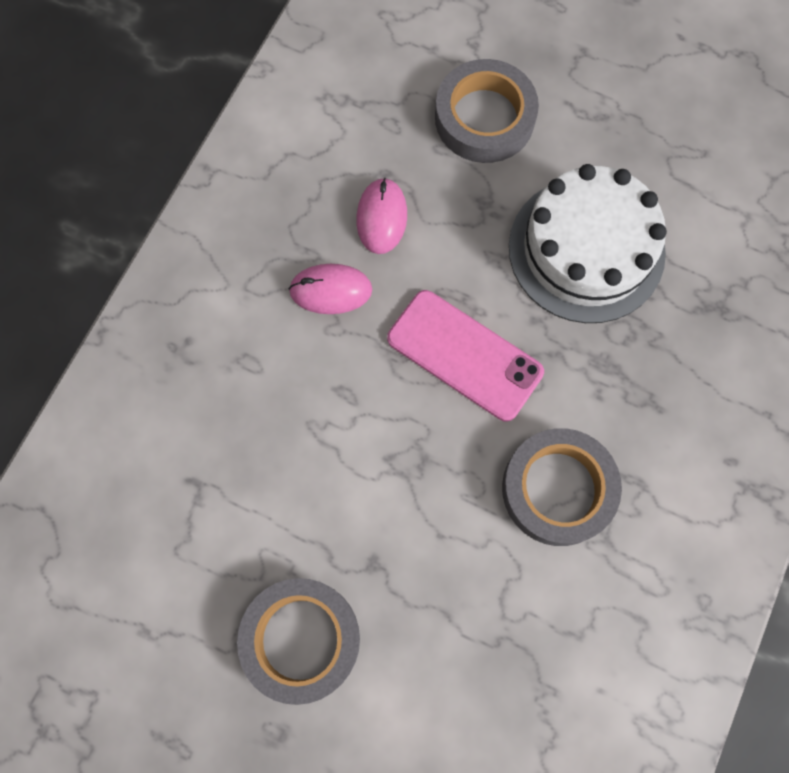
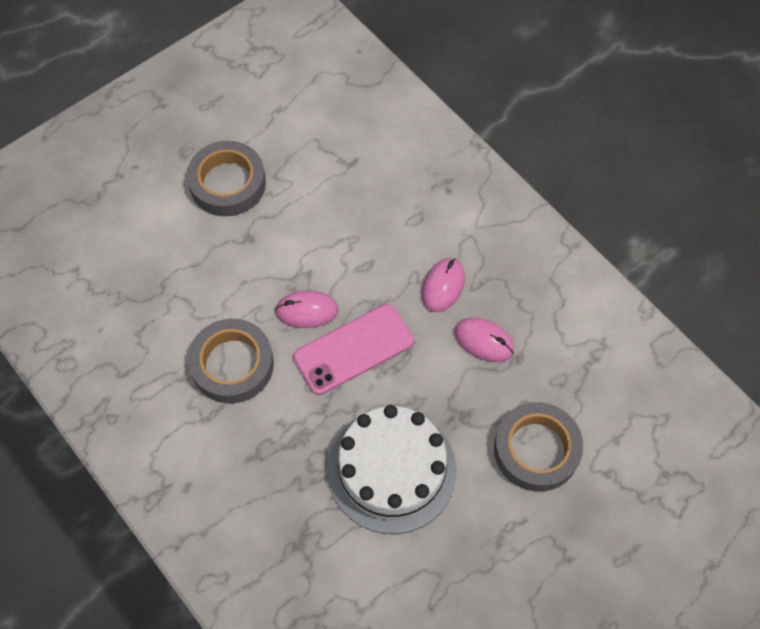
camera: 115 degrees right, 10 degrees down
none -> pink mouse [275,290,339,328]

